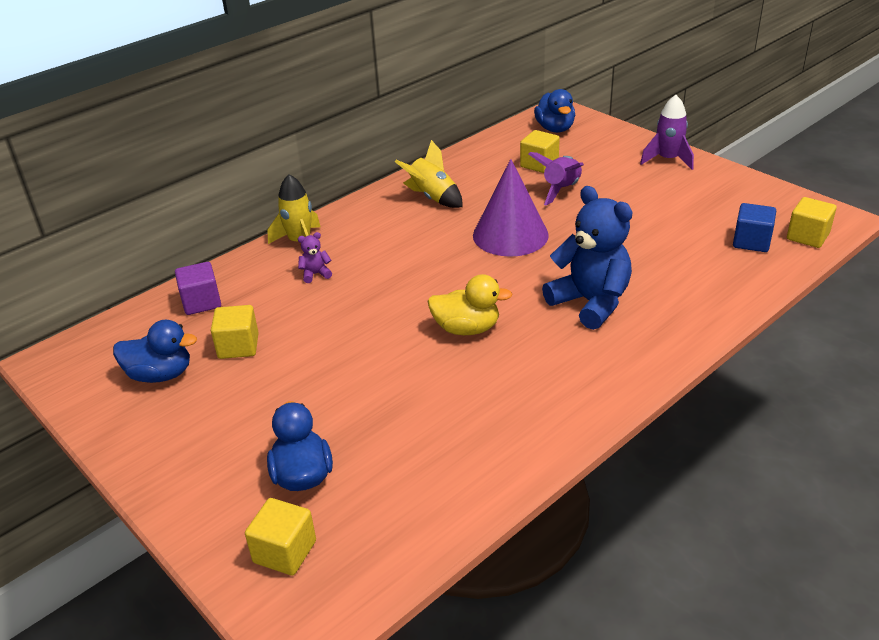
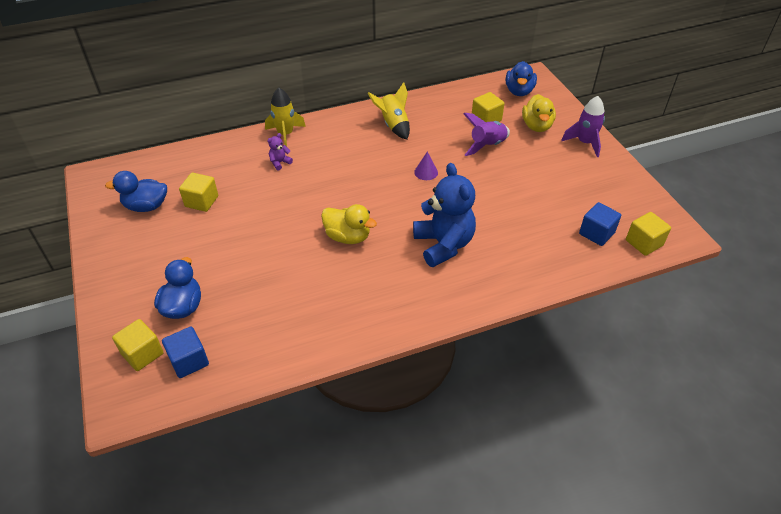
camera: 20 degrees right, 10 degrees up
blue duck [113,320,197,383] -> blue duck turned 150 degrees clockwise [105,171,167,212]
purple cube [175,262,221,315] -> none
purple teddy bear [298,232,332,283] -> purple teddy bear turned 45 degrees counterclockwise [267,133,293,171]
purple cone [473,159,549,257] -> purple cone [414,152,438,180], size x0.42
none -> blue cube [162,326,209,378]
none -> yellow duck [522,94,556,132]

